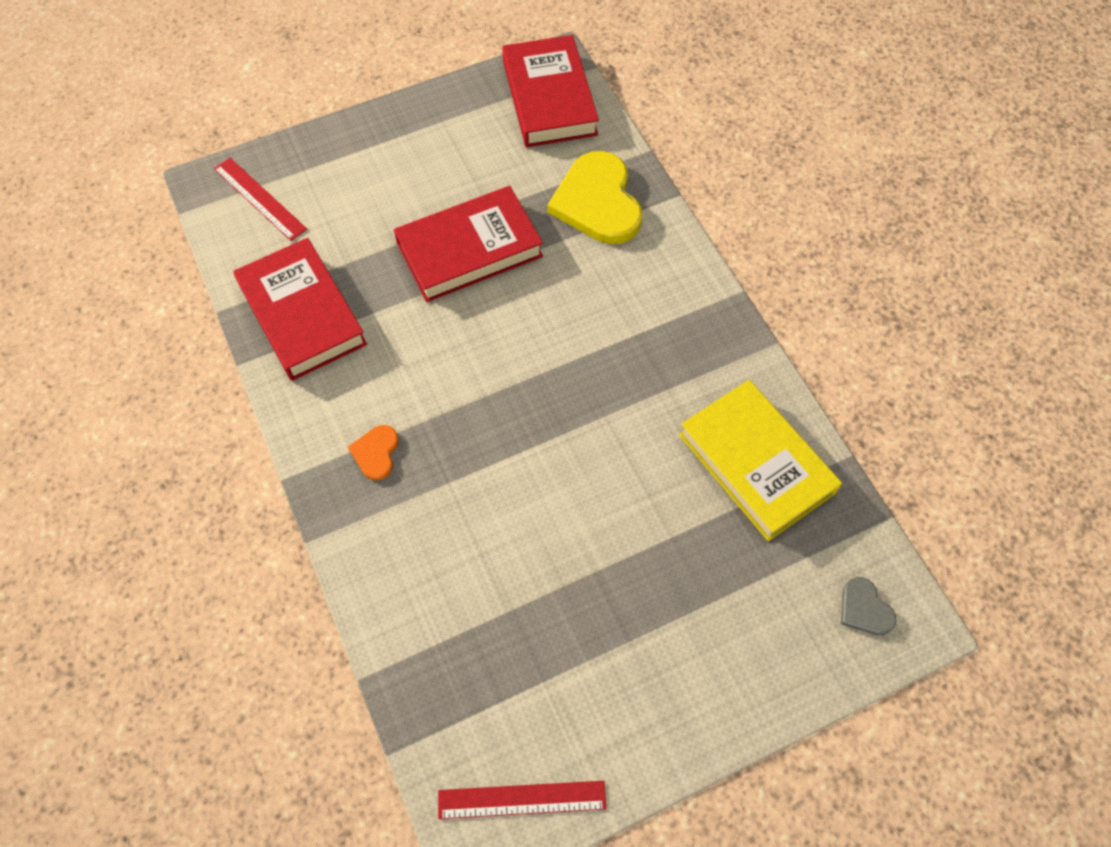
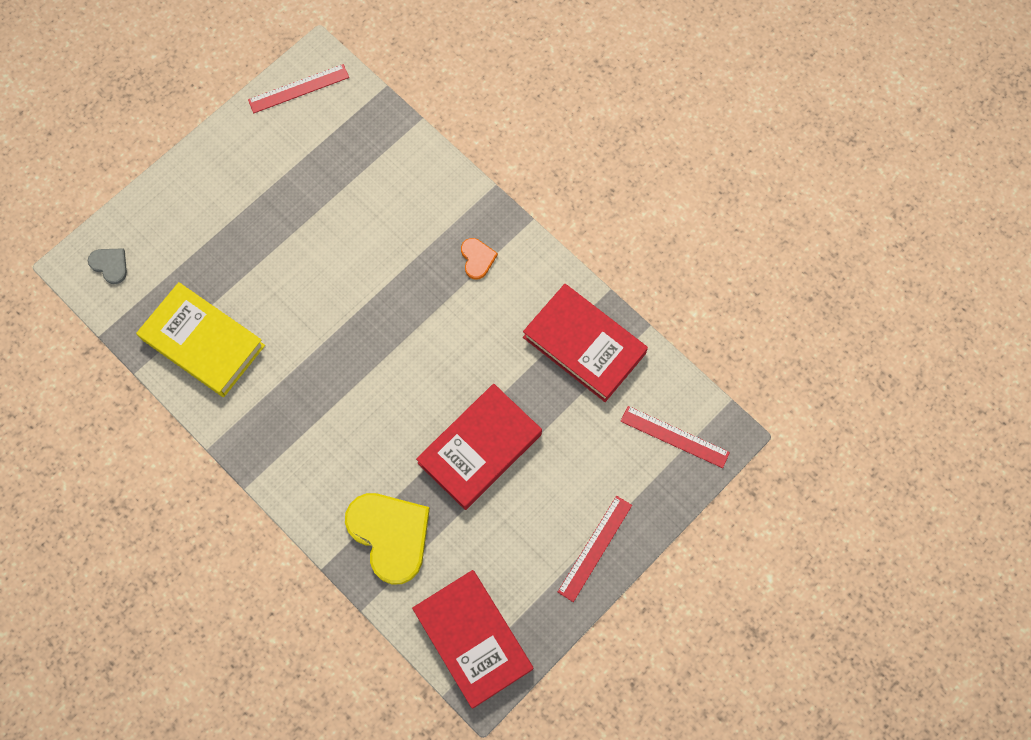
camera: 160 degrees right, 10 degrees up
none -> red ruler [558,496,632,602]

